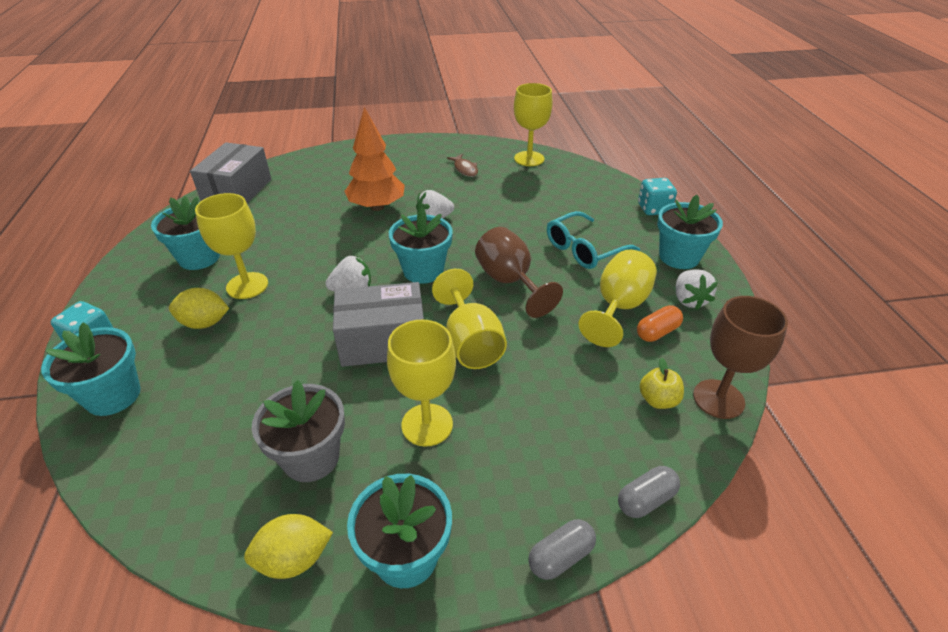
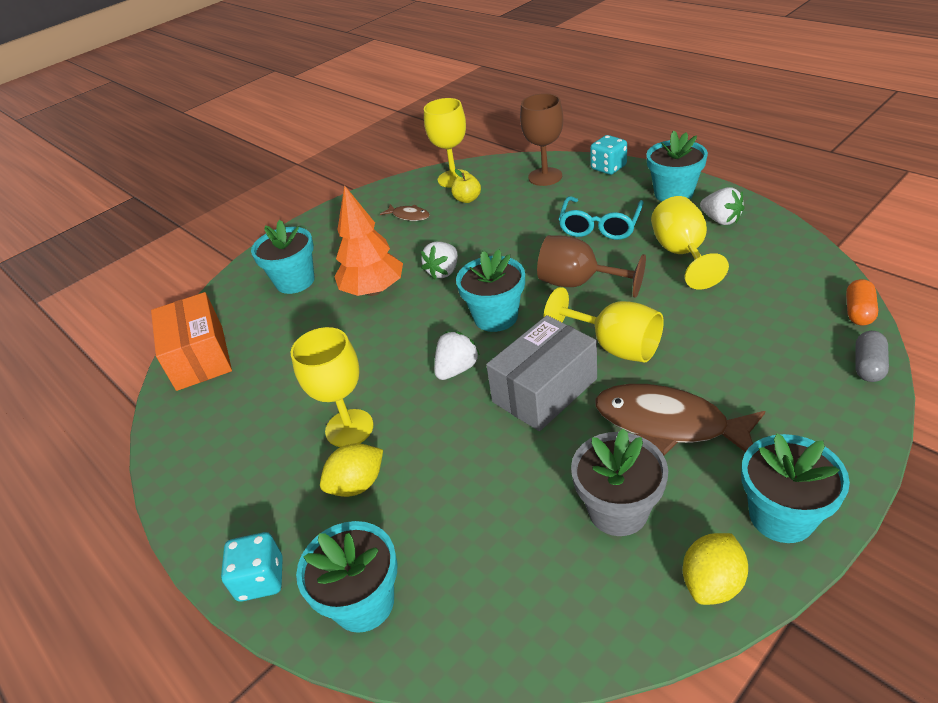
camera: 30 degrees left, 0 degrees up
turquoise flower pot [151,196,220,270] -> turquoise flower pot moved to [251,220,314,294]
grey box [190,142,272,203] -> orange box [151,292,232,391]
yellow goblet [387,320,456,446] -> brown fish [595,384,765,456]
grey capsule [528,519,596,580] -> none
orange capsule [637,305,683,342] -> orange capsule moved to [846,279,878,325]
yellow apple [640,358,684,409] -> yellow apple moved to [451,169,481,203]
brown goblet [693,296,788,419] -> brown goblet moved to [520,93,563,186]

